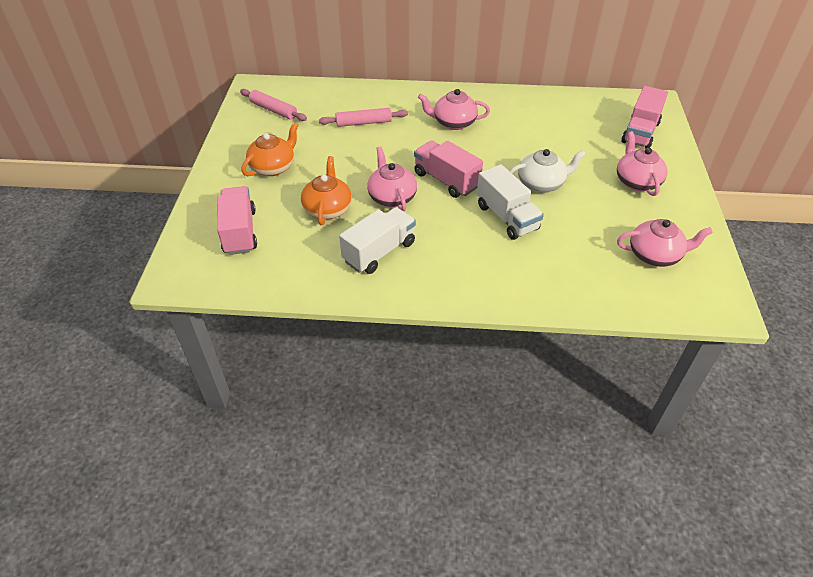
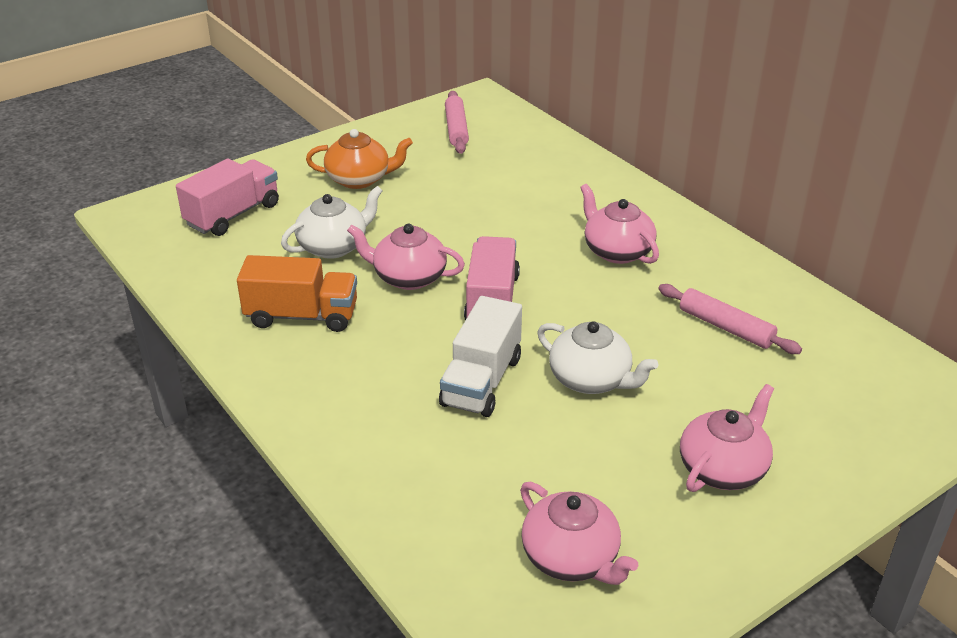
camera: 50 degrees right, 10 degrees down
orange teapot [301,156,352,225] -> white teapot [281,186,383,259]
pink rolling pin [319,108,408,127] -> pink rolling pin moved to [658,284,802,354]
white truck [339,207,416,274] -> orange truck [237,255,357,332]
pink teapot [367,146,417,211] -> pink teapot turned 105 degrees counterclockwise [347,224,465,290]
pink truck [621,86,668,148] -> none

